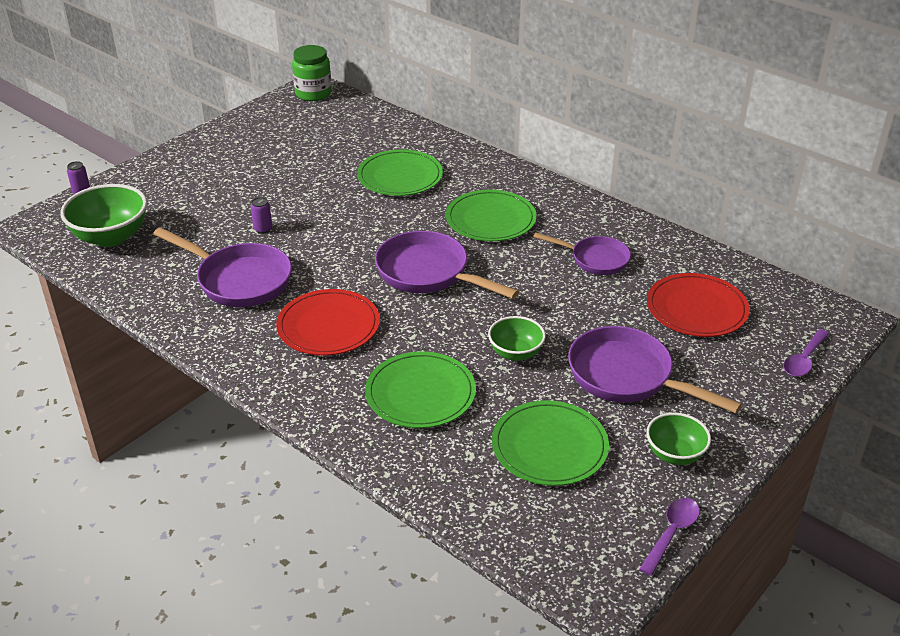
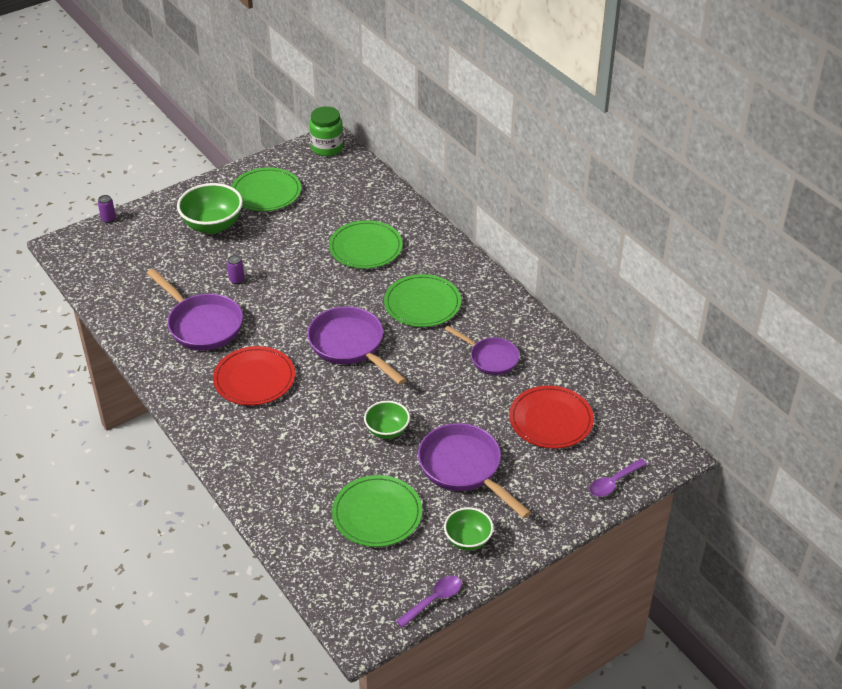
camera: 15 degrees right, 5 degrees up
green bowl [60,184,147,247] -> green bowl moved to [177,183,243,234]
green plate [365,351,476,428] -> green plate moved to [231,167,301,211]

